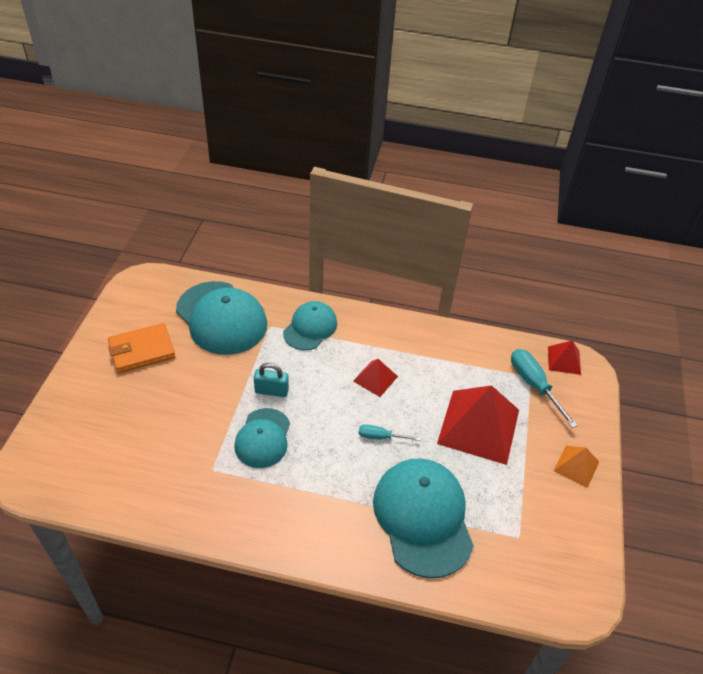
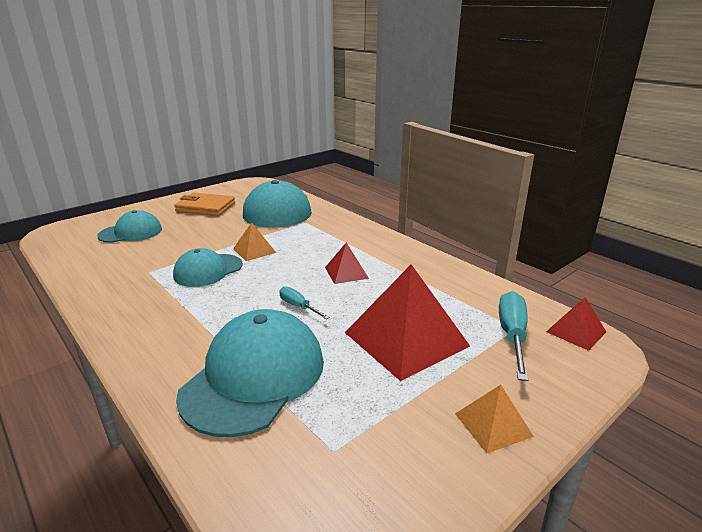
camera: 40 degrees right, 20 degrees down
turquoise padlock [254,363,289,397] -> orange pyramid [233,222,276,261]
turquoise cap [283,301,337,350] -> turquoise cap moved to [97,210,162,243]

